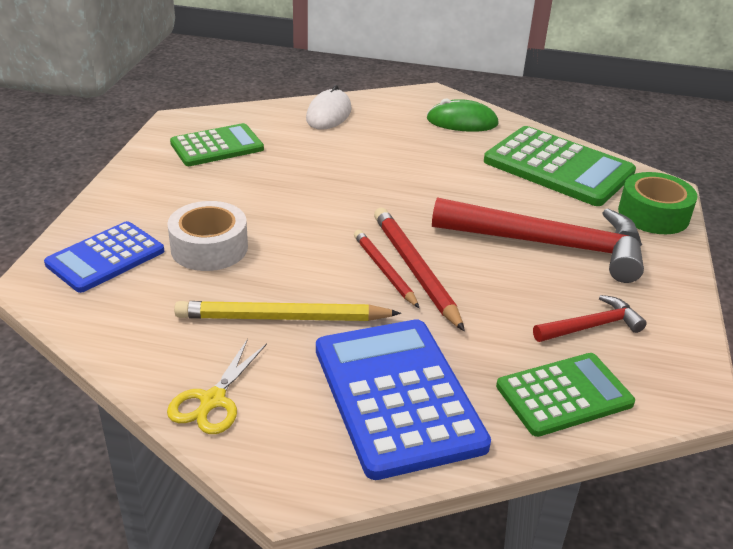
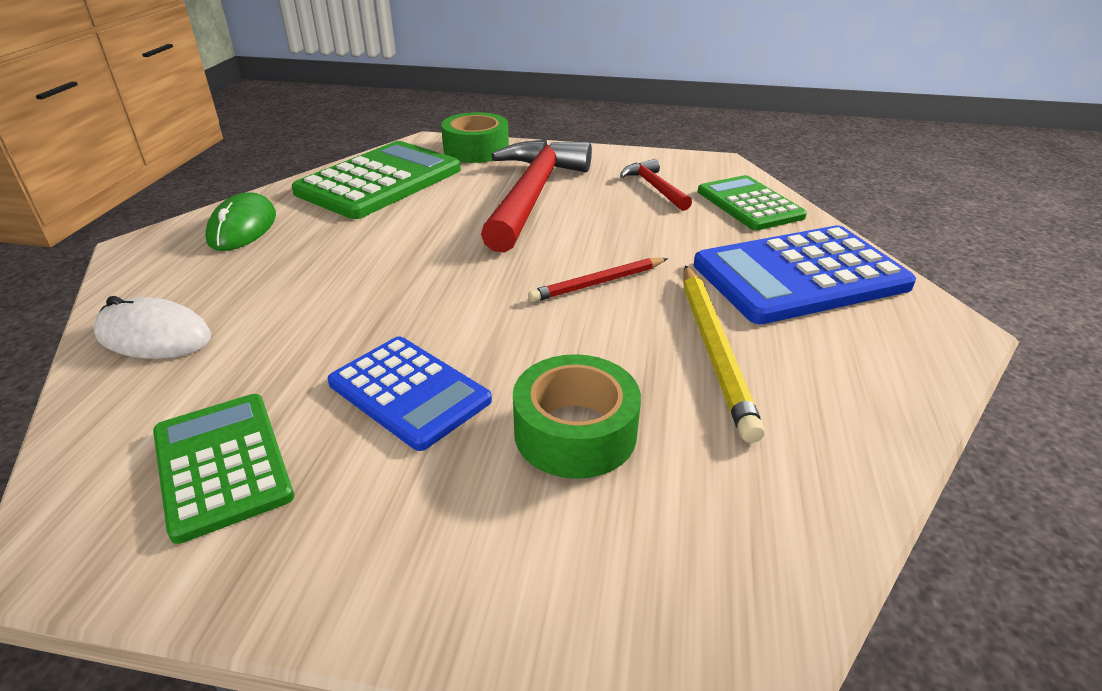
camera: 90 degrees left, 0 degrees up
blue calculator [44,221,164,293] -> blue calculator moved to [328,336,492,451]
white tape [167,201,248,271] -> green tape [513,354,641,479]
yellow scissors [167,339,267,434] -> none
red pencil [374,208,465,332] -> none

